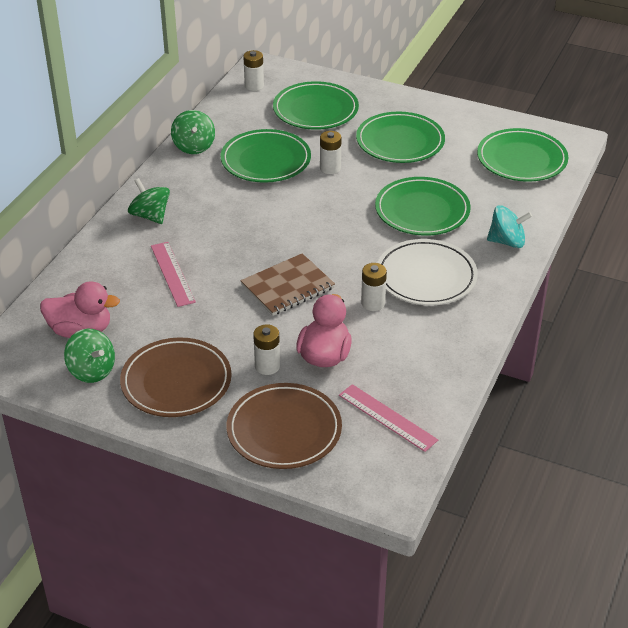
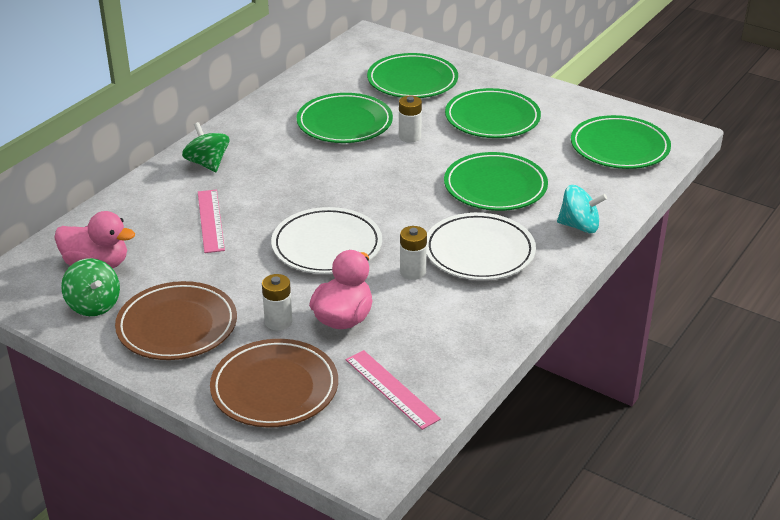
camera: 10 degrees right, 5 degrees down
green spinning top [171,110,215,154] -> none
brown notebook [241,253,335,316] -> white plate [271,207,382,274]
white battery [243,50,264,91] -> none

